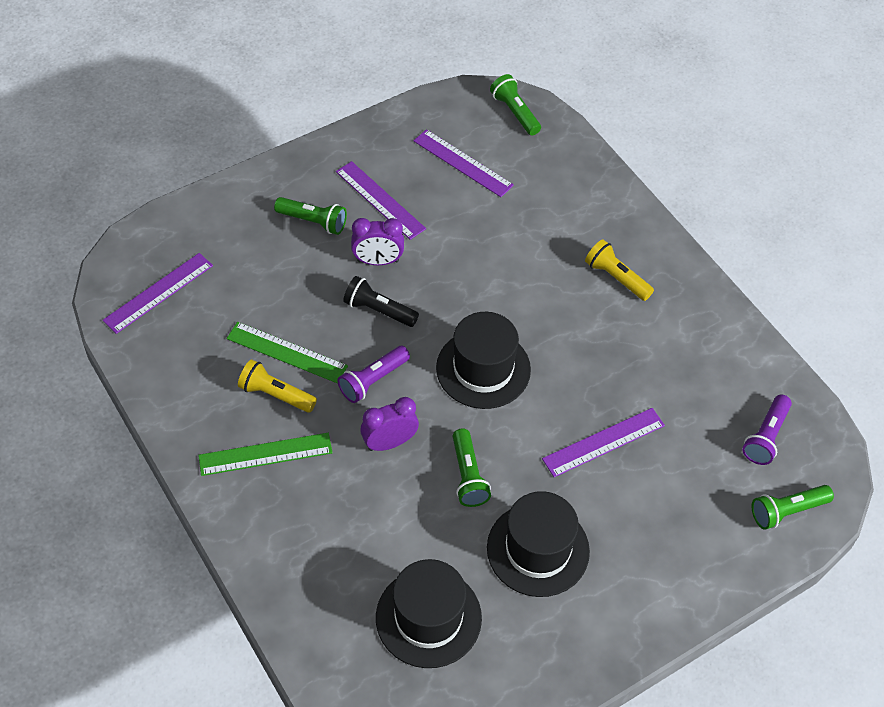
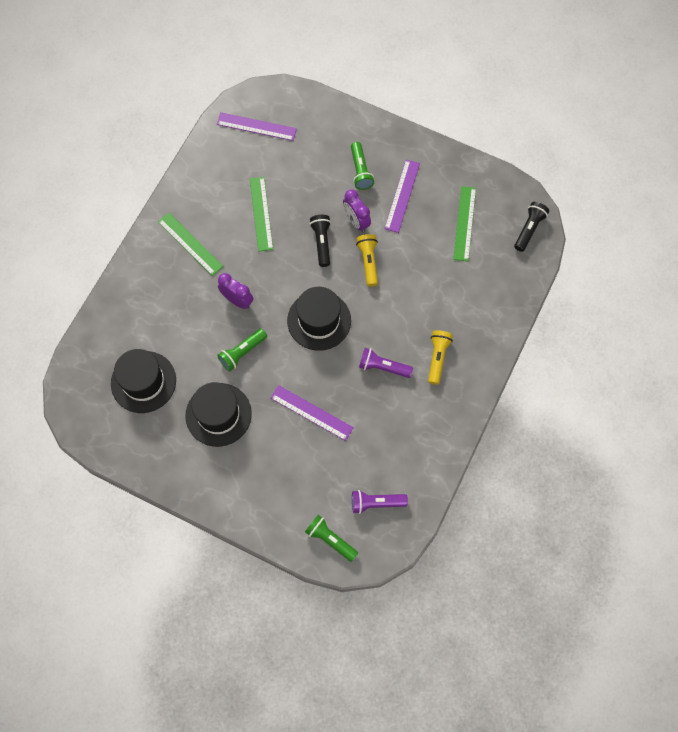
camera: 60 degrees right, 15 degrees up
yellow flashlight [238,359,317,413] -> yellow flashlight moved to [356,234,378,287]
purple flashlight [337,346,410,403] -> purple flashlight moved to [359,348,413,378]
purple ruler [413,129,514,197] -> green ruler [453,186,476,261]
green flashlight [490,74,541,136] -> black flashlight [514,202,549,252]

